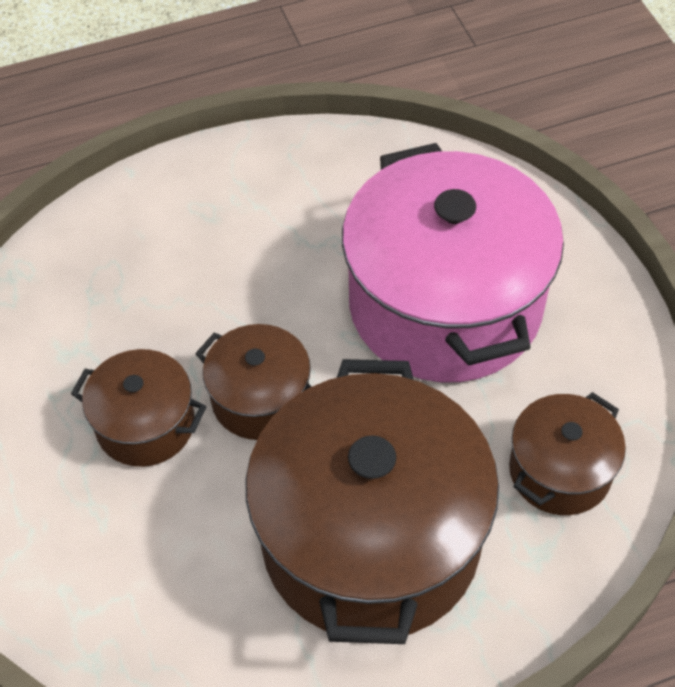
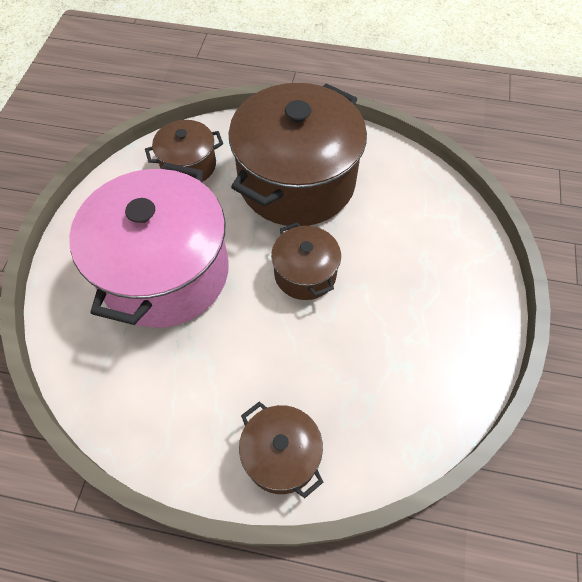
camera: 150 degrees left, 5 degrees up
brown pot [71,349,206,467] -> brown pot moved to [239,402,323,498]

